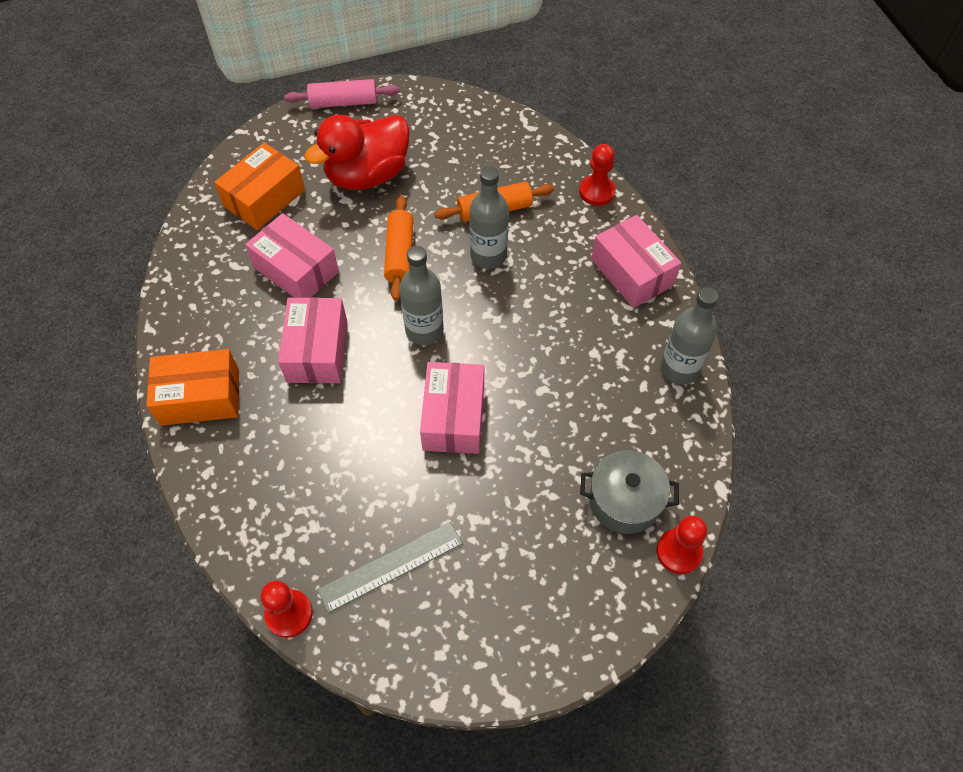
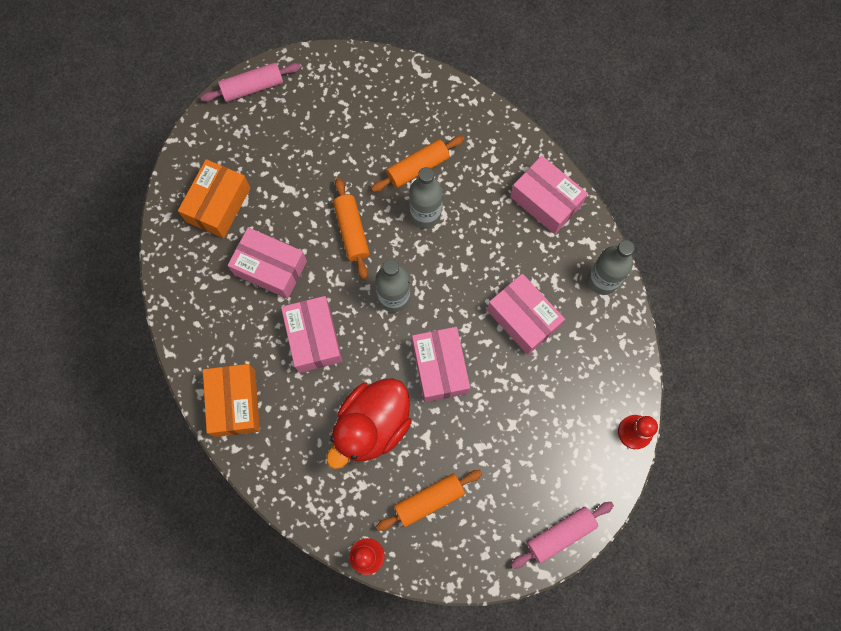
camera: 15 degrees left, 15 degrees up
orange box [146,349,239,426] -> orange box turned 75 degrees counterclockwise [203,364,260,437]
red duck [304,115,410,190] -> red duck moved to [326,378,412,469]
grey ruler [317,522,463,613] -> orange rolling pin [376,470,482,531]
red pawn [579,144,616,206] -> none
grey pot [580,450,679,534] -> none
none -> pink box [487,274,565,355]
none -> pink rolling pin [511,502,614,569]

